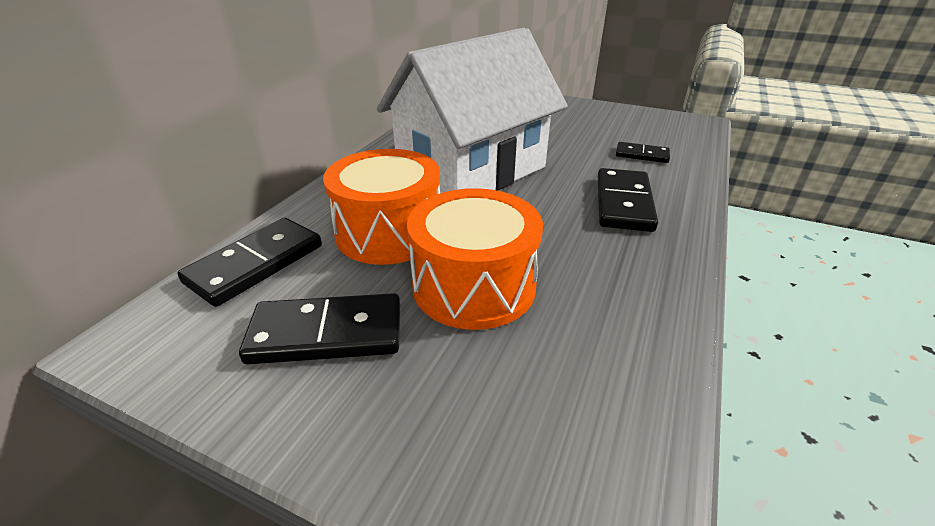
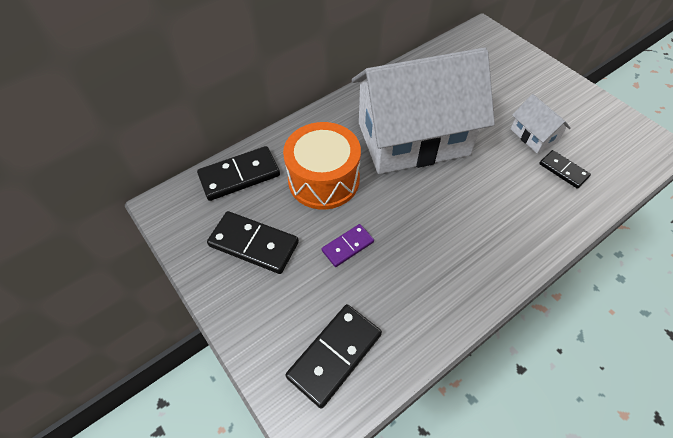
camera: 30 degrees right, 20 degrees up
orange drum [407,188,543,330] -> purple domino [322,224,374,267]
black domino [598,168,658,232] -> black domino moved to [285,304,382,408]
none -> white house [511,94,571,153]

